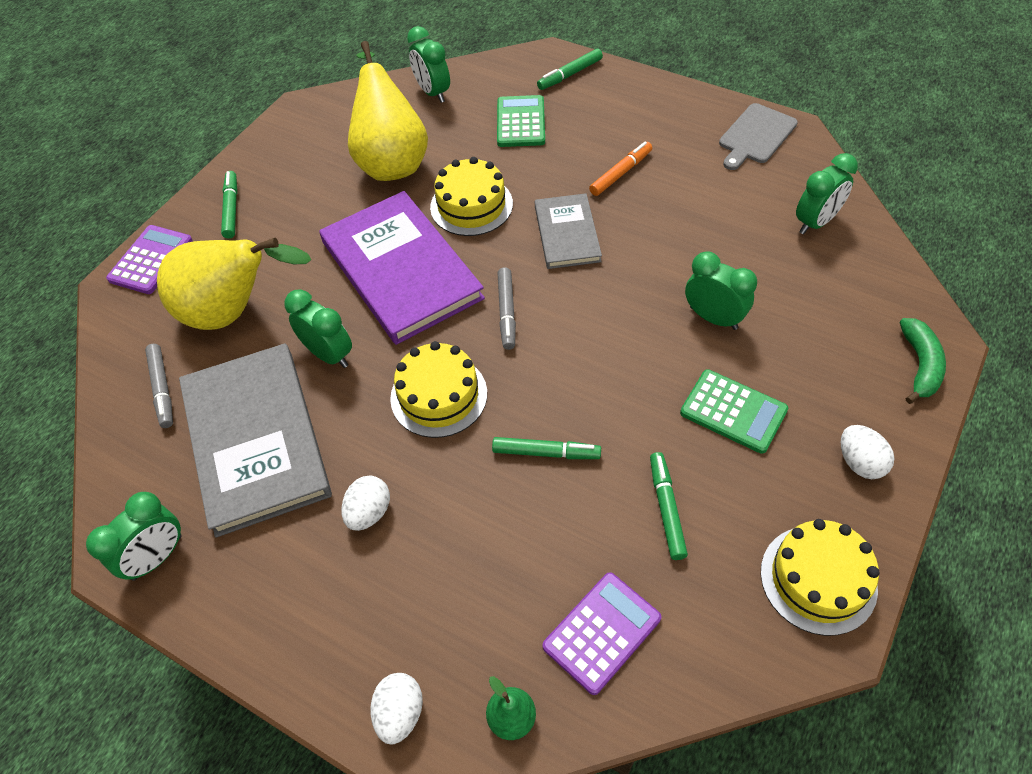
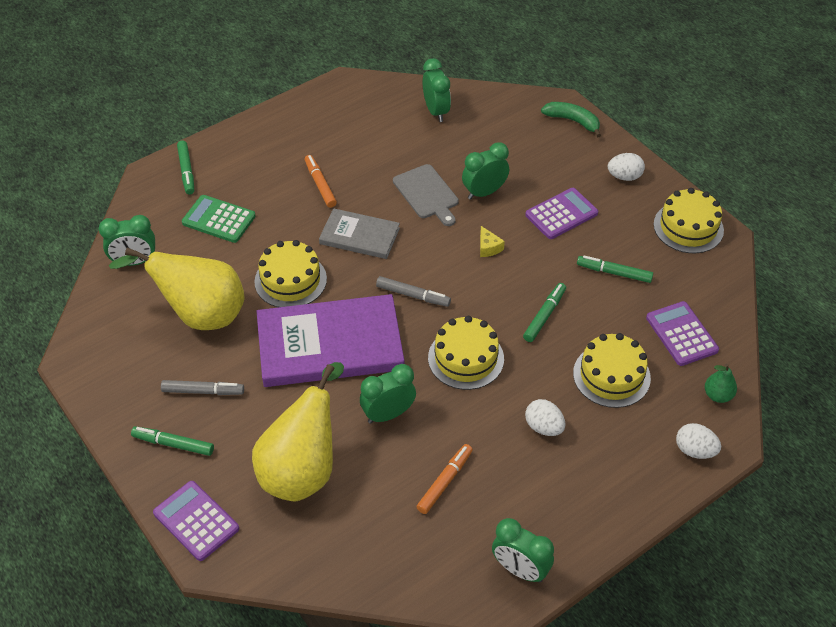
camera: 70 degrees left, 5 degrees down
green clock [86,492,181,581] -> green clock turned 150 degrees clockwise [492,518,554,583]
grey marker [145,344,173,428] -> grey marker moved to [161,380,244,395]
grey book [179,343,332,537] -> orange marker [417,444,473,514]
green calculator [680,369,788,454] -> purple calculator [525,188,598,239]
grey cutting board [719,103,798,170] -> grey cutting board moved to [393,164,459,226]
none -> yellow cheese [480,226,505,257]
none -> yellow cake [573,333,651,408]

